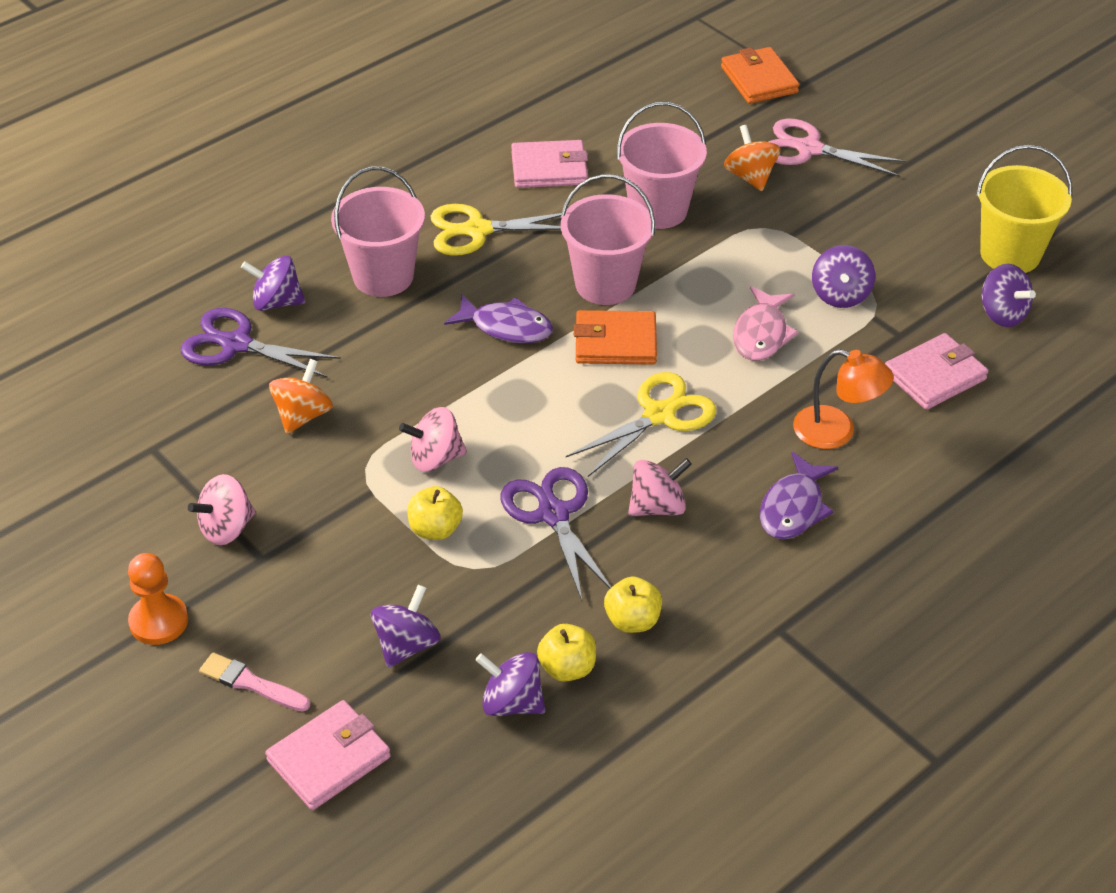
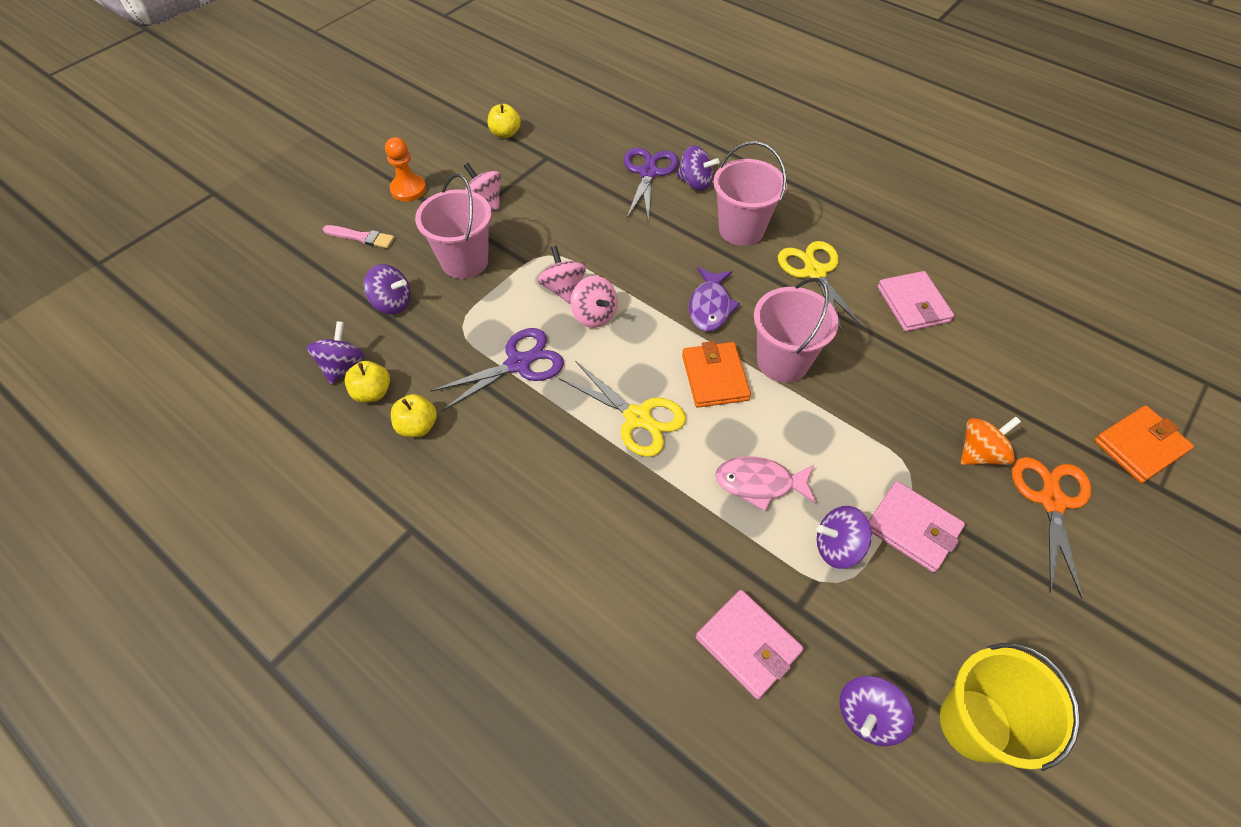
camera: 80 degrees right, 10 degrees up
pink brush [199,653,310,712] -> pink brush turned 90 degrees clockwise [323,225,394,248]
purple spinning top [241,256,305,311] -> purple spinning top turned 120 degrees clockwise [677,145,720,191]
pink wallet [265,700,391,810] -> pink wallet moved to [869,481,965,573]
orange spinning top [269,359,333,434] -> none
yellow apple [407,486,463,540] -> yellow apple moved to [488,104,521,138]
pink bucket [617,102,707,229] -> pink bucket moved to [415,174,492,279]
pink spinning top [628,458,692,516] -> pink spinning top moved to [570,276,617,328]
purple fish [760,452,838,540] -> none
pink scissors [768,119,906,177] -> orange scissors [1012,457,1091,599]
orange lamp [793,349,894,449] -> none

